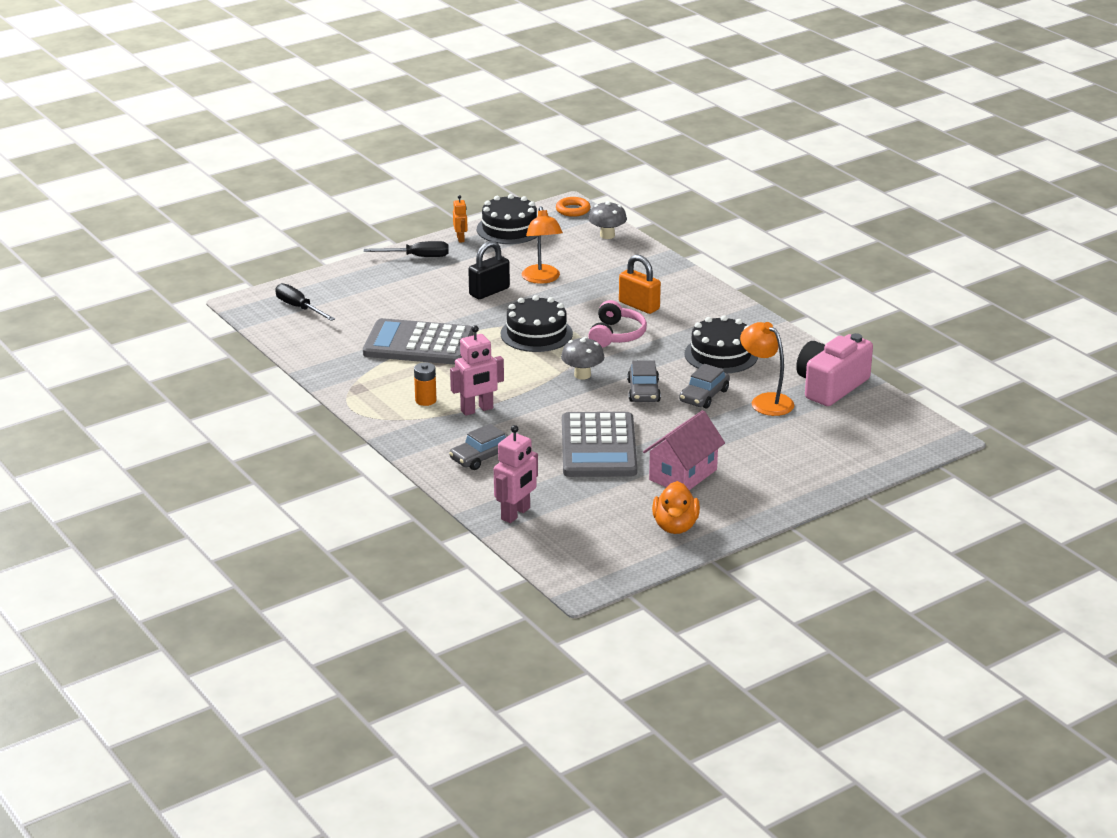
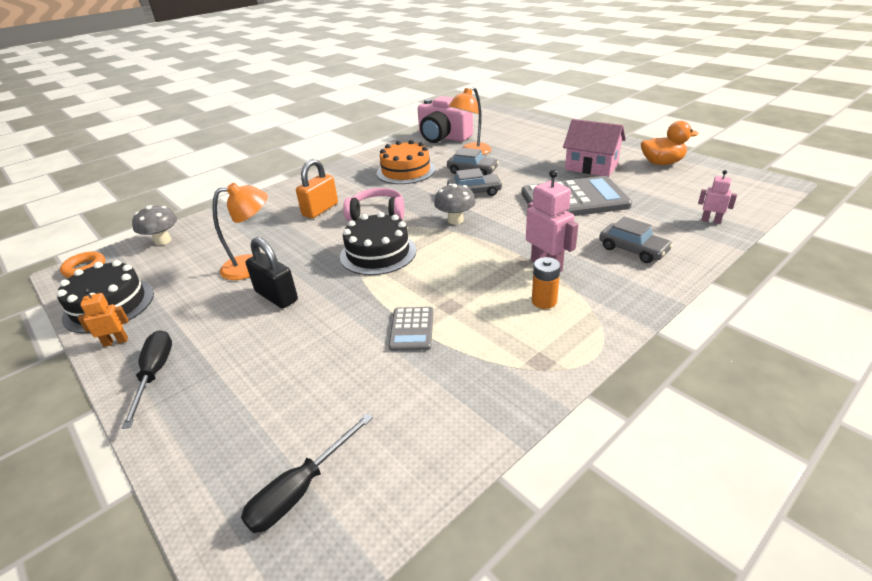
camera: 95 degrees left, 5 degrees up
grey calculator [363,318,474,365] -> grey calculator [388,307,433,351], size x0.47
pink robot [494,425,538,523] -> pink robot [698,170,737,224], size x0.58
black cake [684,315,758,373] -> orange cake [377,140,435,184]

